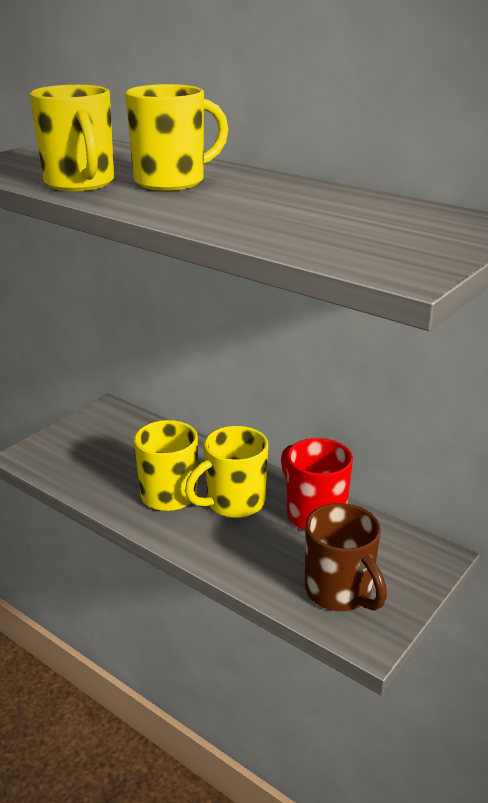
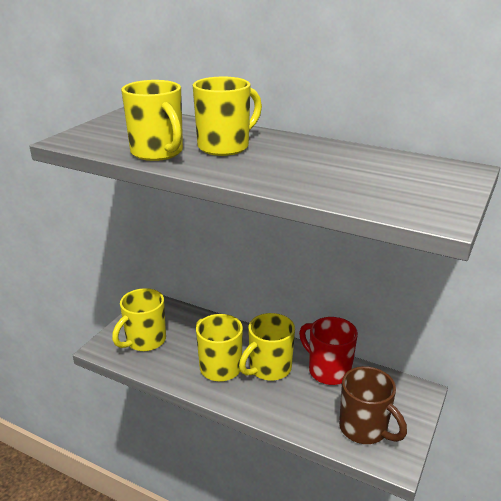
camera: 10 degrees left, 0 degrees up
none -> yellow mug [112,288,166,351]

